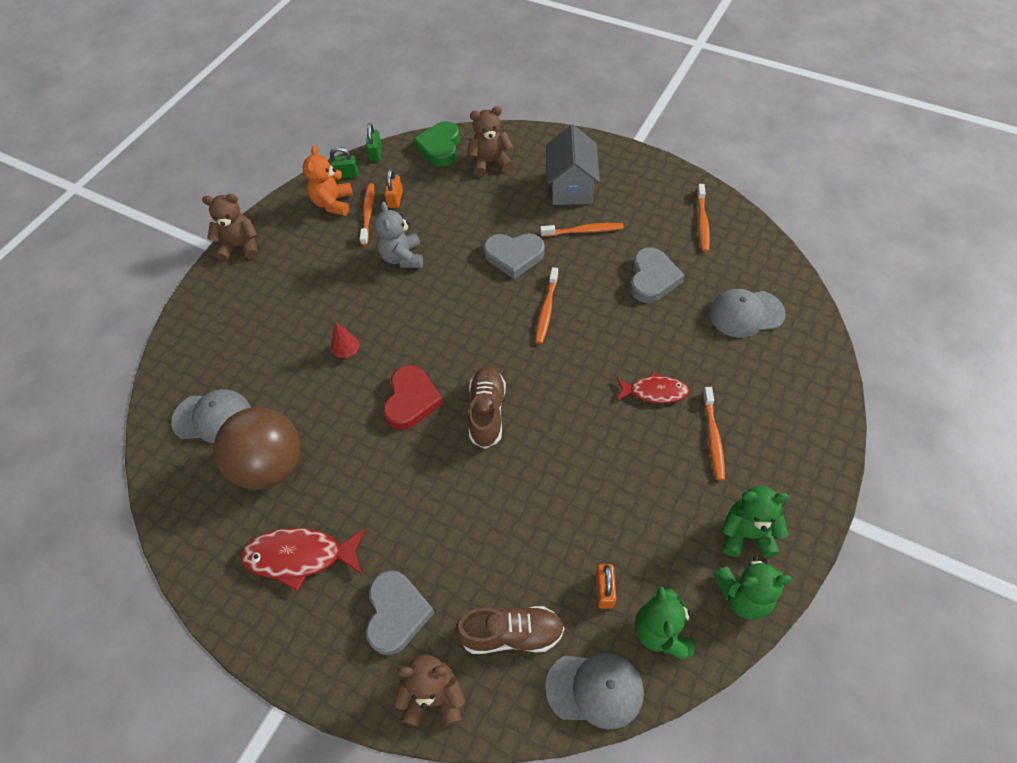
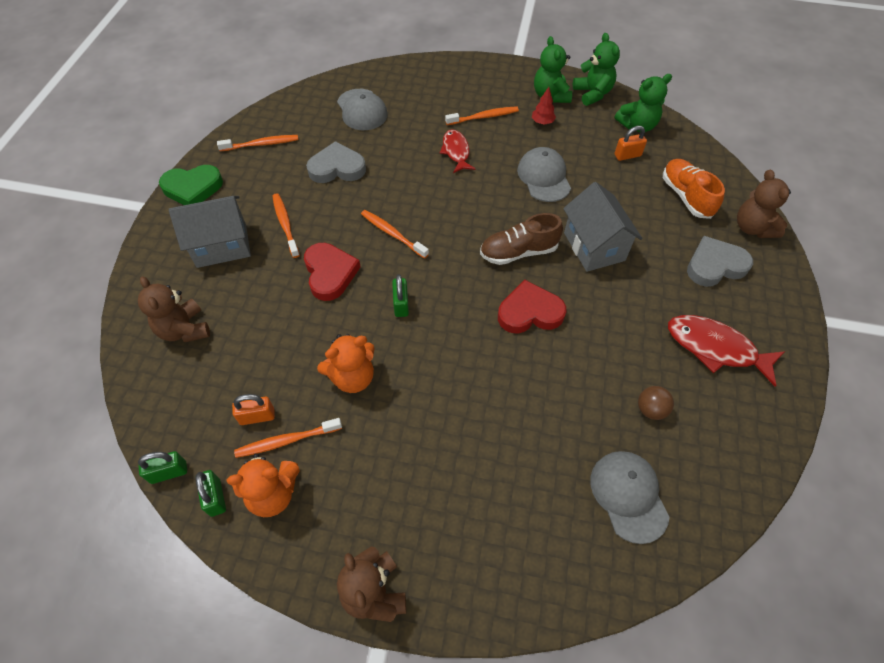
camera: 110 degrees left, 0 degrees up
brown ball [214,407,300,490] -> brown ball [638,386,674,420], size x0.41
red fish [241,528,366,591] -> red fish turned 135 degrees clockwise [668,315,785,387]
red tree [331,322,360,358] -> red tree moved to [532,87,556,125]
grey teddy bear [375,202,423,268] -> orange teddy bear [317,334,375,393]
green heart [413,121,460,167] -> green heart moved to [159,165,223,205]
brown shoe [455,606,564,654] -> orange shoe [663,159,725,219]
grey heart [484,233,545,279] -> red heart [304,243,361,301]
orange toothbrush [535,267,558,344] -> orange toothbrush turned 135 degrees counterclockwise [361,210,429,259]
grey cap [545,653,644,729] -> grey cap moved to [517,147,571,202]
none -> green padlock [392,274,409,317]
none -> grey house [563,182,643,272]

